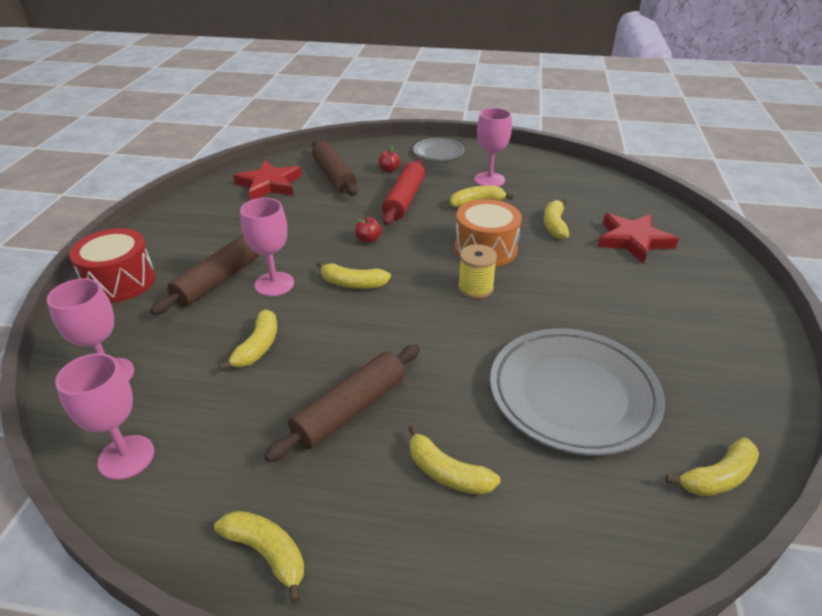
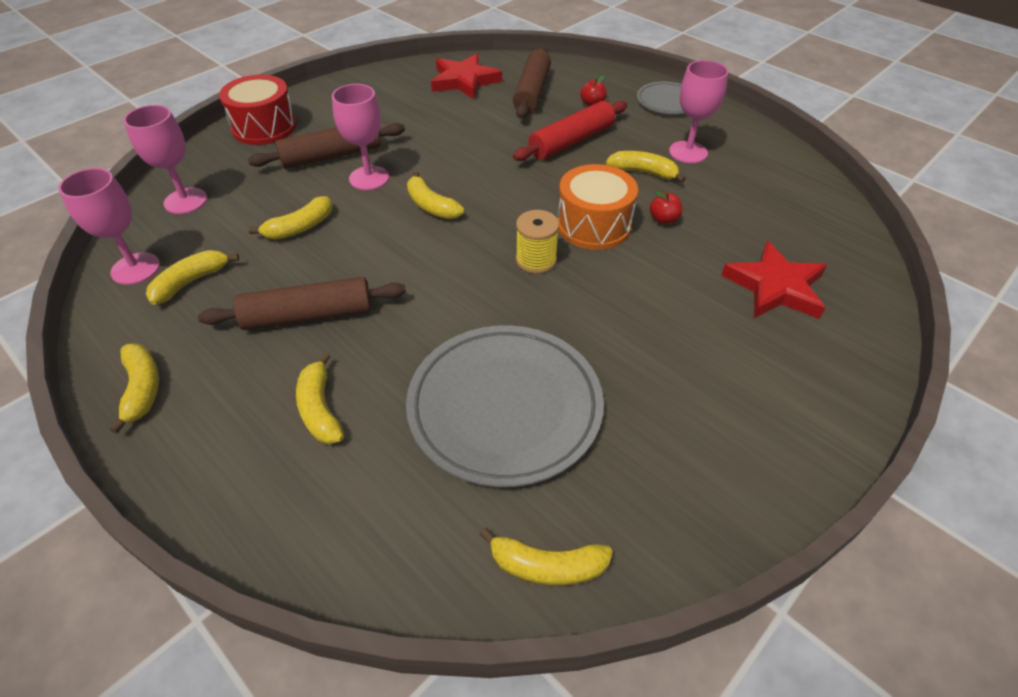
camera: 35 degrees right, 10 degrees up
red apple [355,217,382,243] -> red apple moved to [650,191,682,224]
yellow banana [544,199,569,239] -> yellow banana moved to [146,250,239,305]

